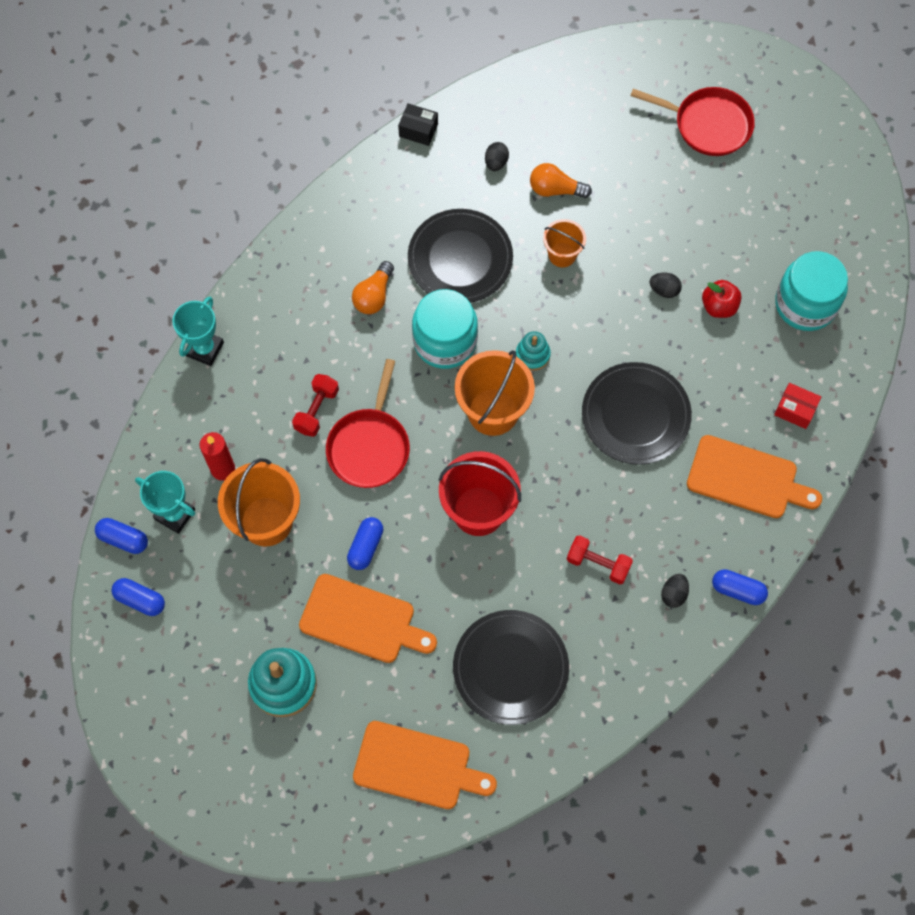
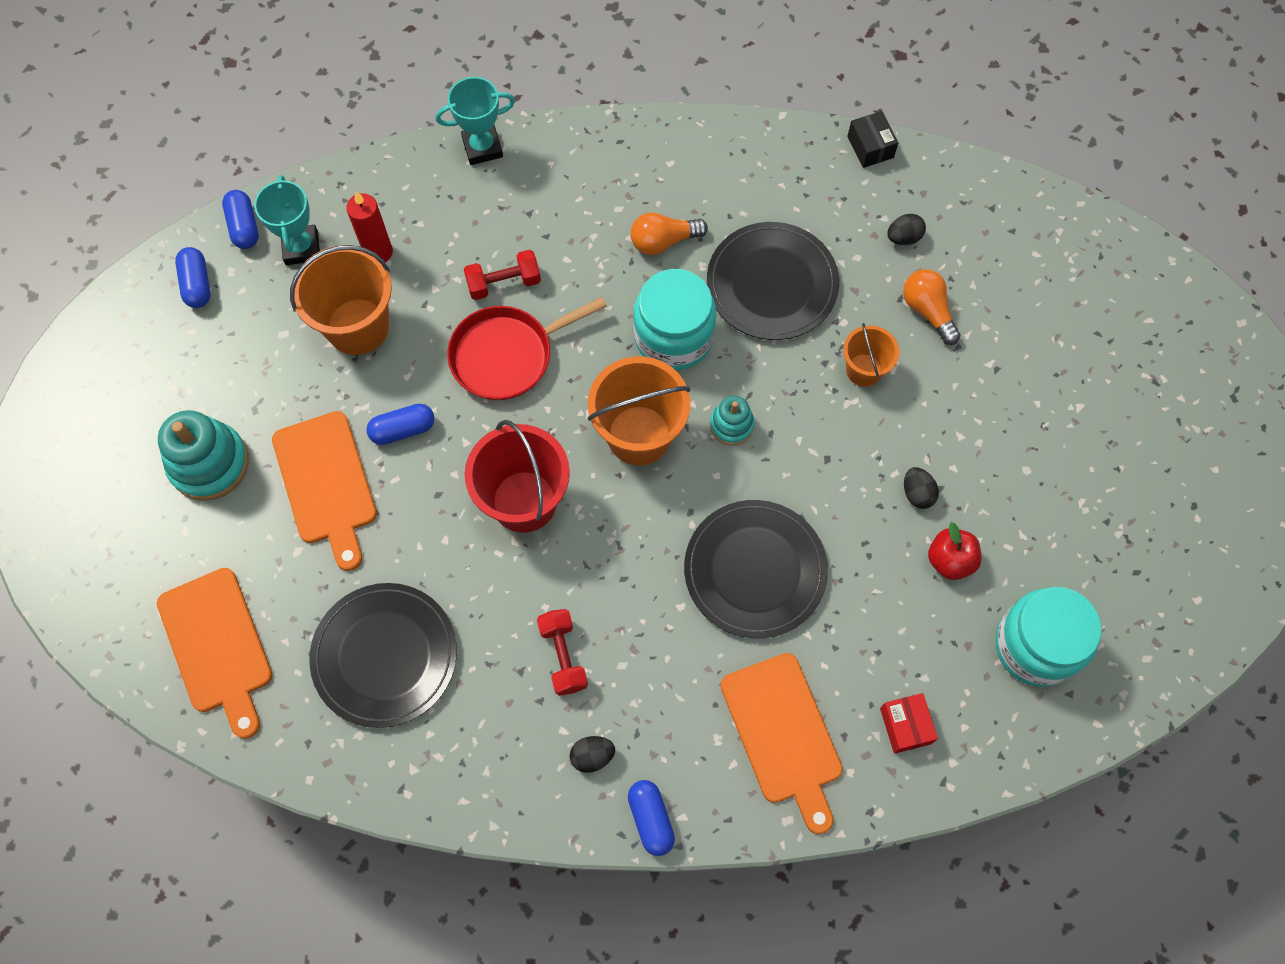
camera: 50 degrees right, 0 degrees up
red pan [630,87,755,156] -> none

